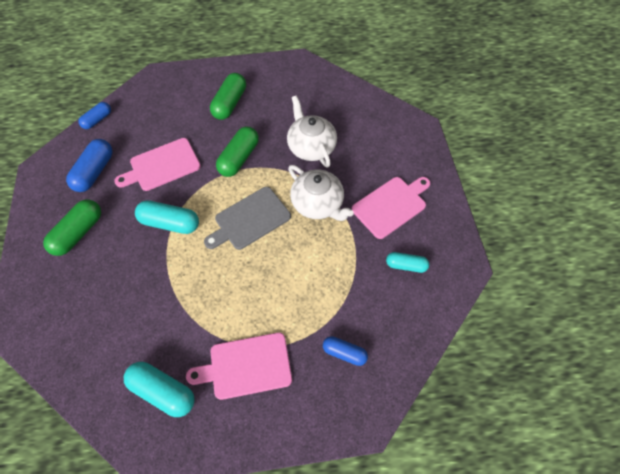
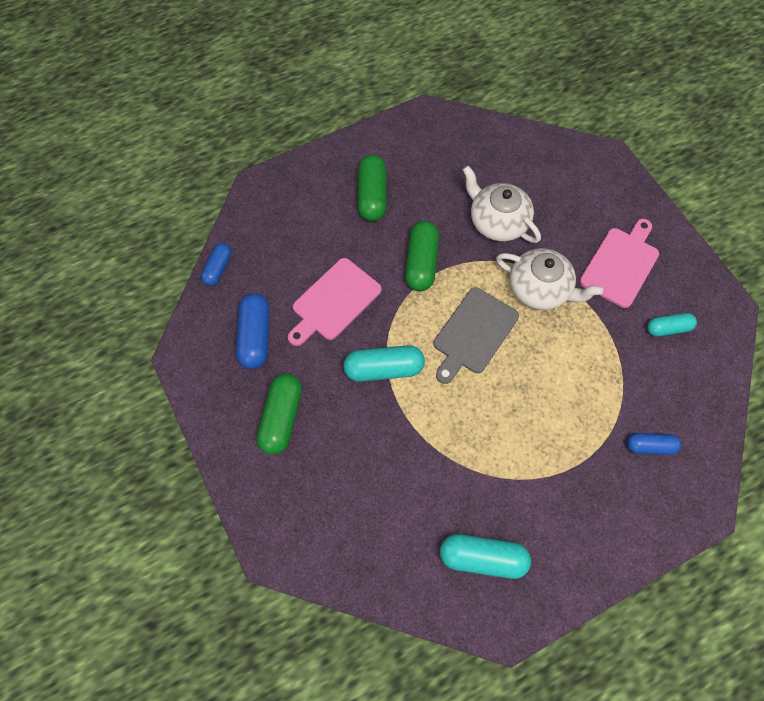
camera: 20 degrees left, 5 degrees up
pink cutting board [186,333,292,400] -> none

